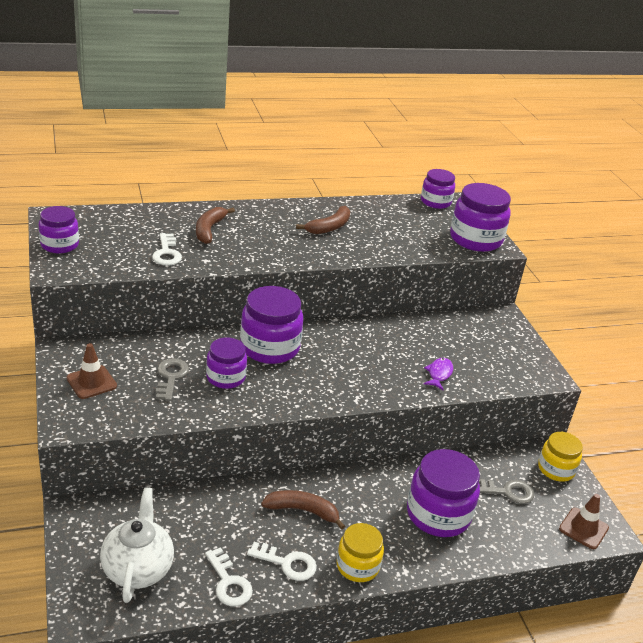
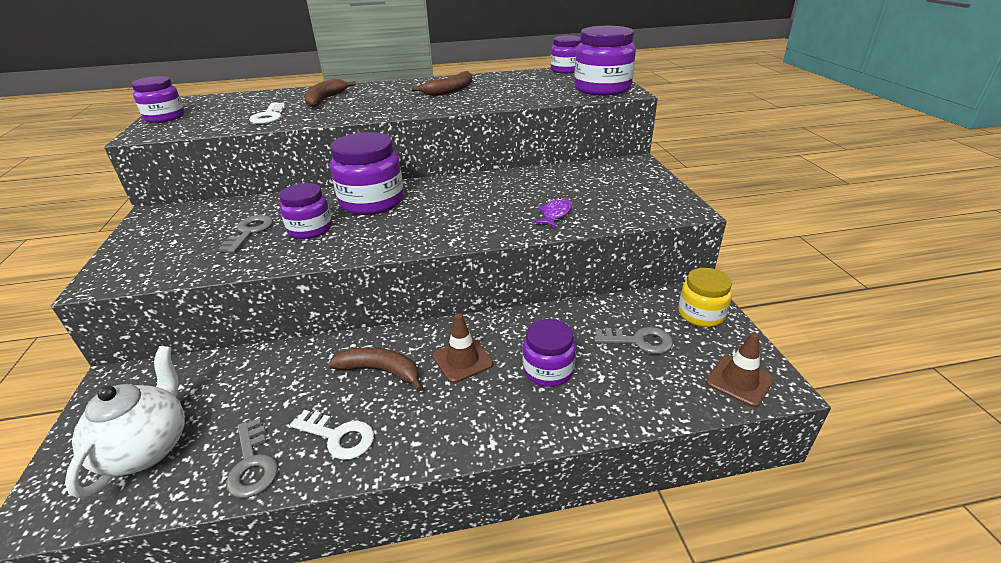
camera: 10 degrees right, 0 degrees up
brown traffic cone [67,343,117,399] -> brown traffic cone moved to [433,314,493,383]
white key [205,547,253,606] -> grey key [226,418,278,498]
yellow jar [336,523,384,582] -> none
purple jar [407,449,480,537] -> purple jar [523,319,576,387], size x0.62

